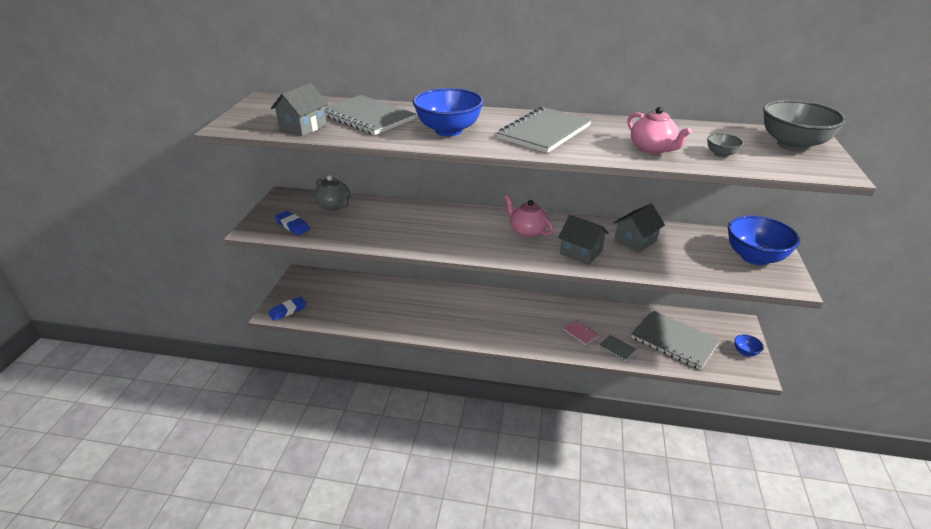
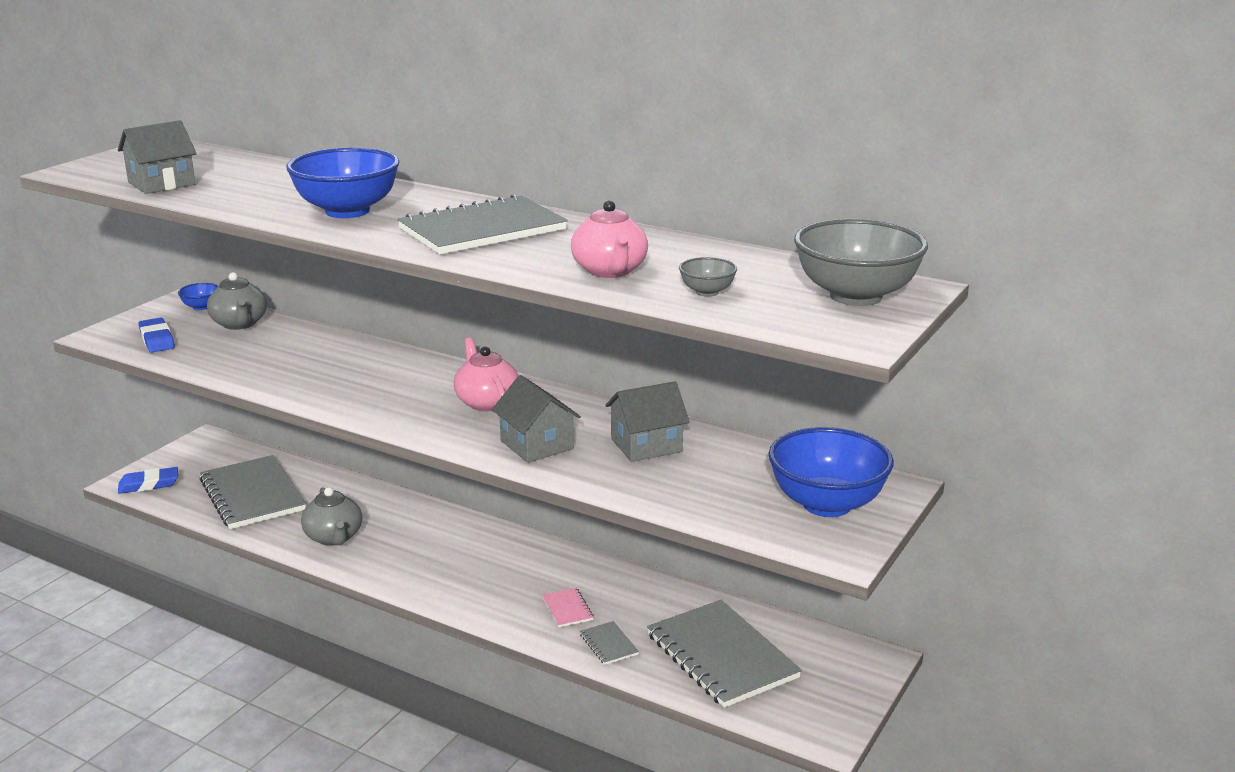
camera: 20 degrees right, 10 degrees down
grey notebook [324,95,416,135] -> grey notebook moved to [200,455,306,529]
blue bowl [734,334,763,356] -> blue bowl moved to [178,283,218,310]
none -> grey teapot [301,487,362,546]

